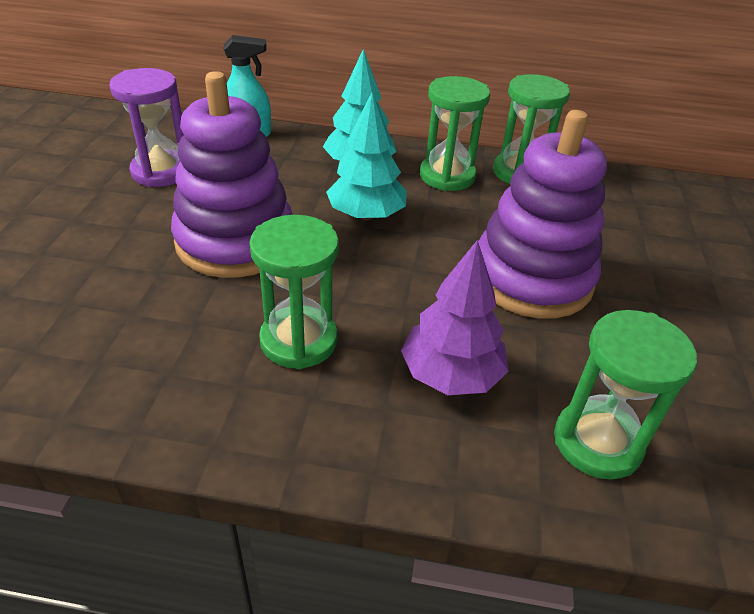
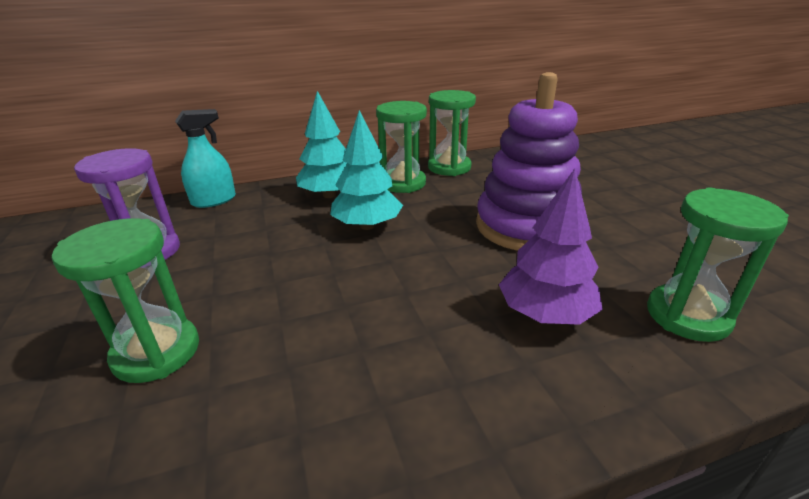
camera: 25 degrees left, 10 degrees down
purple stacking toy [171,71,293,278] -> none
green hourglass [249,215,339,369] -> green hourglass moved to [52,218,199,383]

